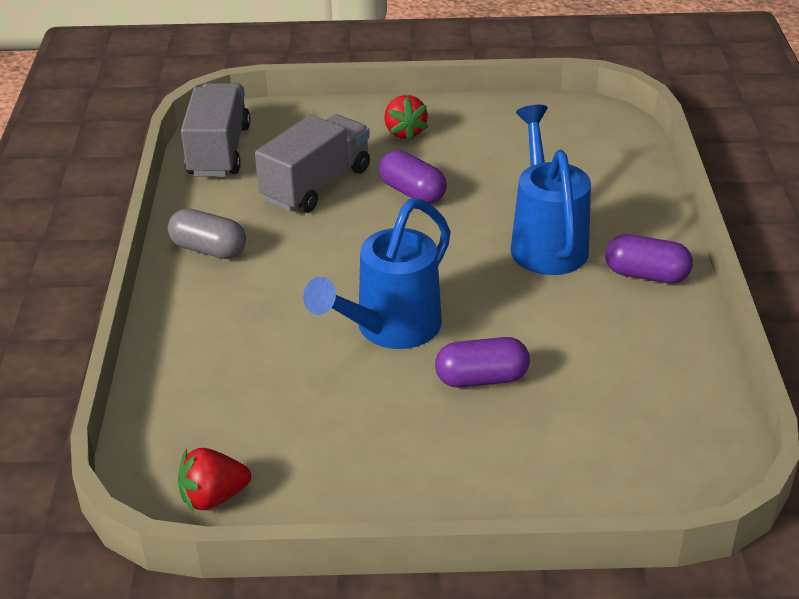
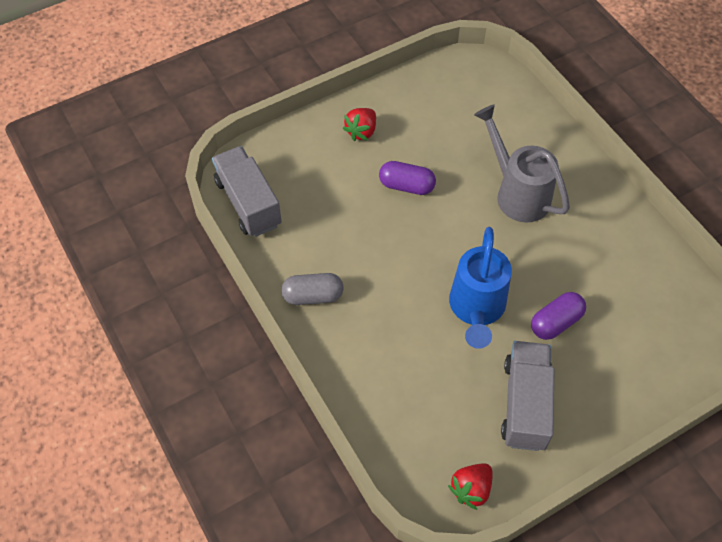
camera: 30 degrees left, 20 degrees up
grey truck [255,114,370,213] -> grey truck moved to [501,341,555,451]
red strawberry [384,95,428,141] -> red strawberry turned 75 degrees clockwise [342,108,376,141]
blue watering can [510,105,591,275] -> grey watering can [474,105,570,222]
purple capsule [605,234,693,283] -> none

